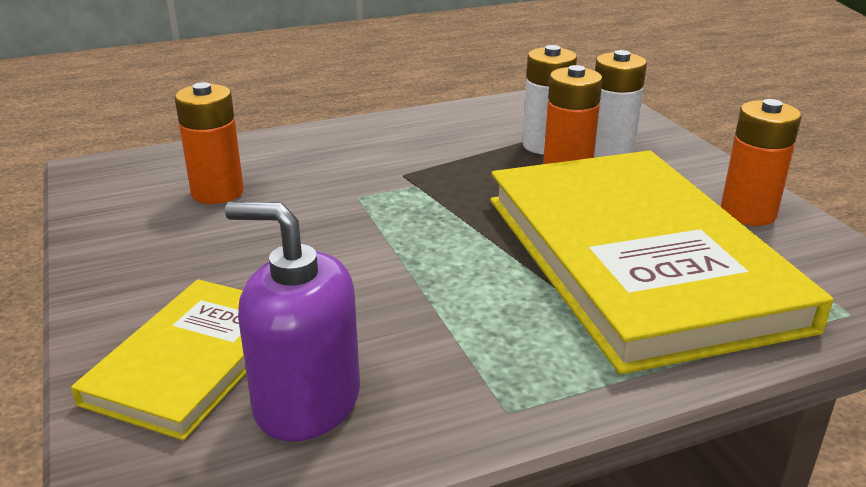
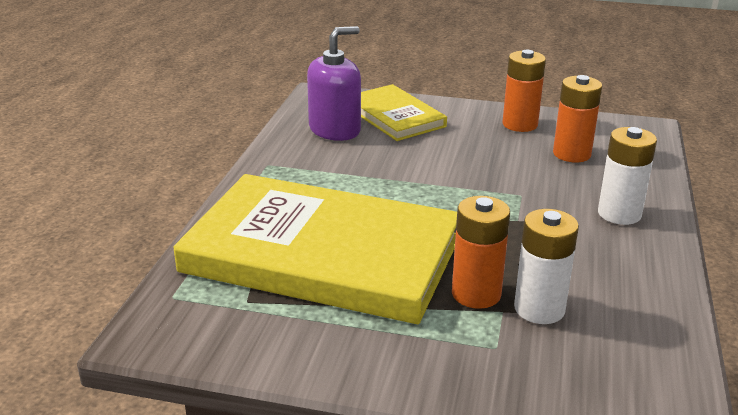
camera: 125 degrees right, 0 degrees up
white battery [594,50,647,158] -> white battery moved to [598,127,657,225]
orange battery [721,99,801,226] -> orange battery moved to [502,50,546,132]

